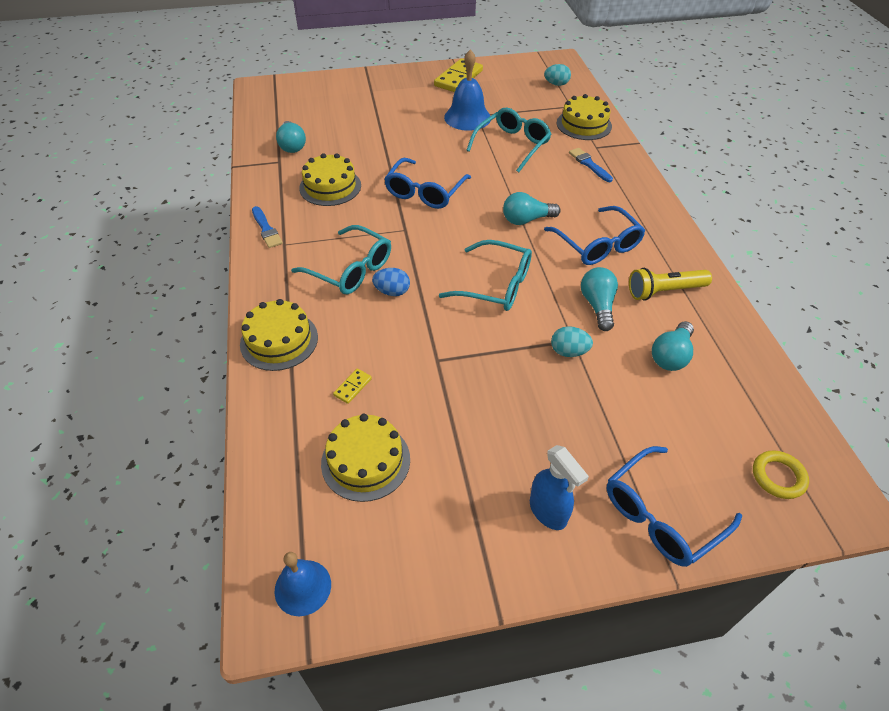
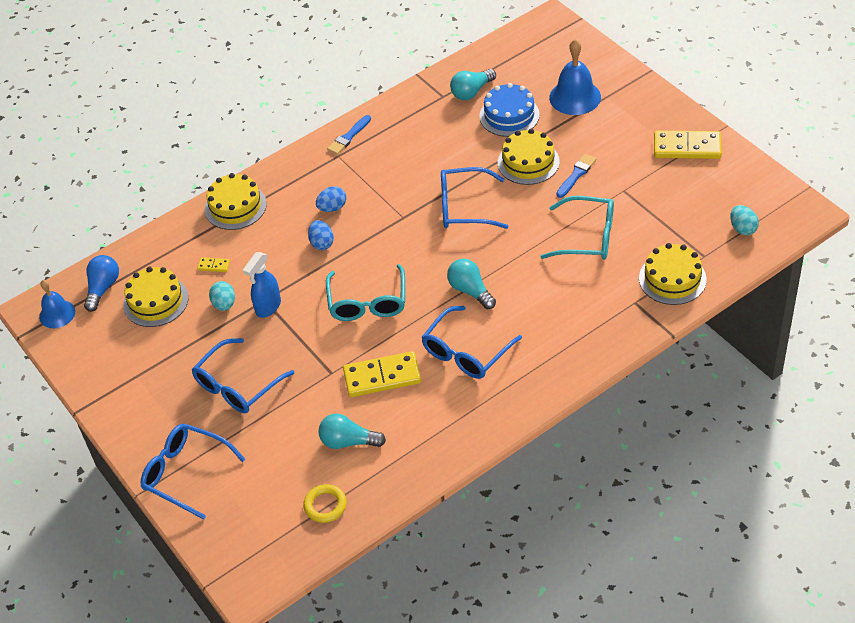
camera: 70 degrees right, 0 degrees up
turquoise glasses [291,225,391,294] -> blue egg [316,186,346,212]
yellow cake [299,153,361,206] -> yellow cake moved to [498,129,560,185]
blue bell [444,49,490,131] -> blue bell moved to [549,39,601,115]
blue spray bottle [530,445,589,530] -> blue spray bottle moved to [243,252,281,318]
turquoise egg [551,326,593,357] -> turquoise egg moved to [209,281,235,311]
blue brush [569,148,613,182] -> blue brush moved to [556,154,596,198]
turquoise light bulb [581,267,618,331] -> yellow domino [343,351,421,397]
yellow flashlight [629,268,712,300] -> none
yellow ring [753,450,809,499] -> yellow ring moved to [303,484,347,523]
none -> blue light bulb [84,255,119,312]
none -> blue glasses [192,338,294,413]
none -> blue cake [480,83,540,137]

